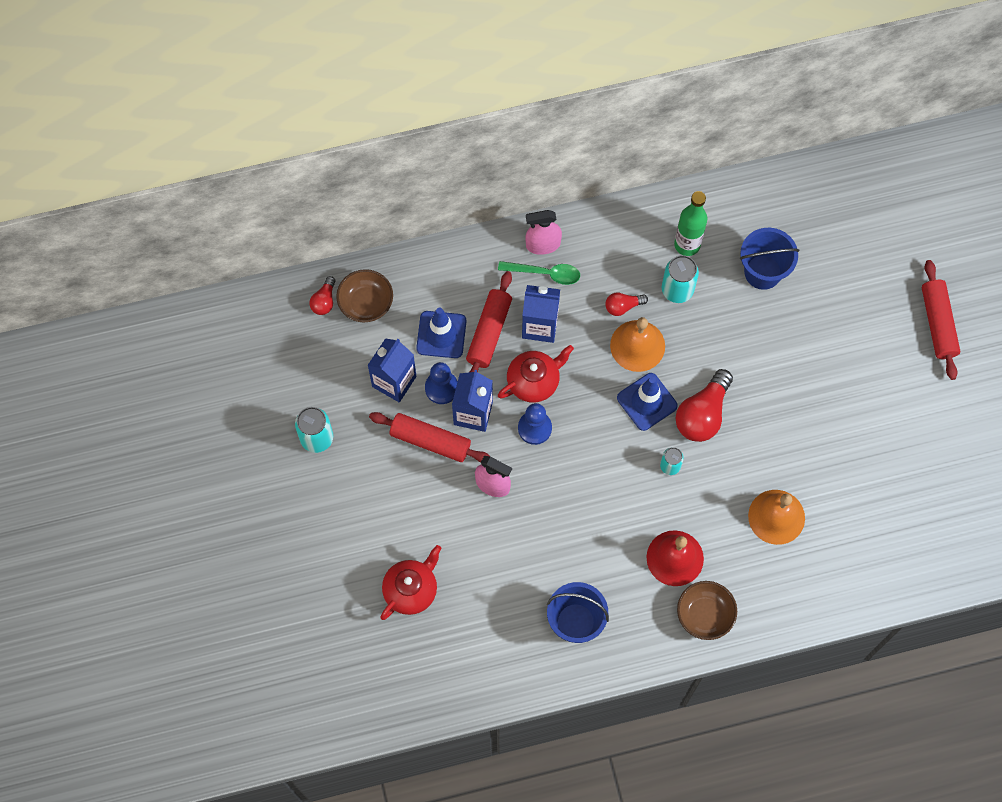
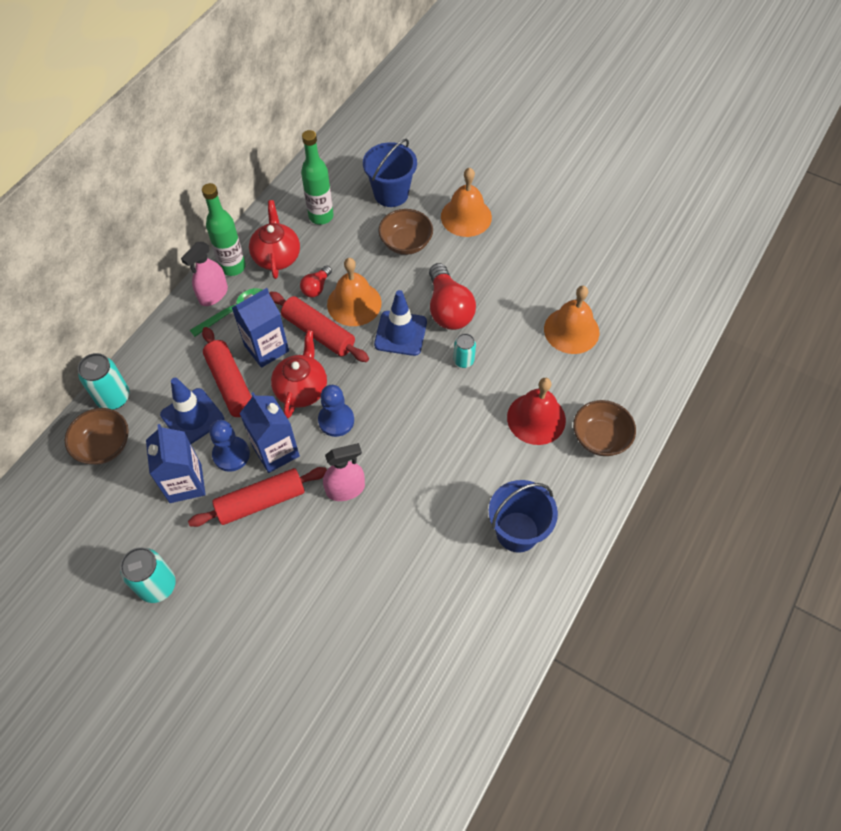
camera: 45 degrees left, 10 degrees down
red light bulb [309,276,336,315] -> none
red teapot [380,545,441,620] -> red teapot moved to [249,200,300,279]
turquoise can [662,255,699,303] -> turquoise can moved to [78,353,129,410]
red rolling pin [922,260,960,380] -> red rolling pin moved to [269,292,369,362]
none -> green bottle [202,183,246,276]
none -> brown bowl [378,209,433,255]
none -> orange bell [441,168,492,237]

